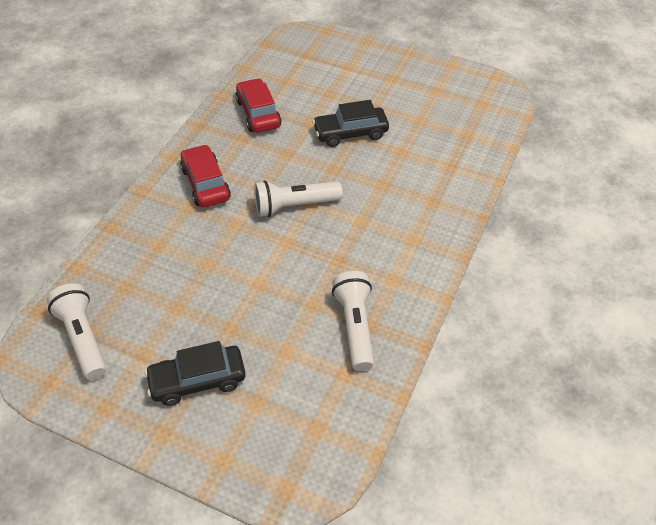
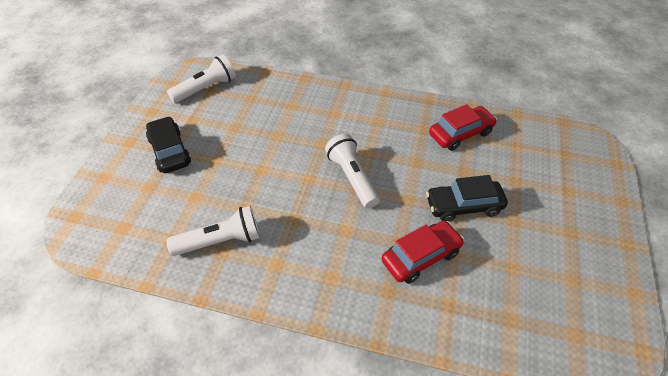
camera: 80 degrees right, 0 degrees up
red car [180,144,231,208] -> red car moved to [382,221,464,284]
black car [312,100,389,147] -> black car turned 75 degrees counterclockwise [426,175,508,221]

